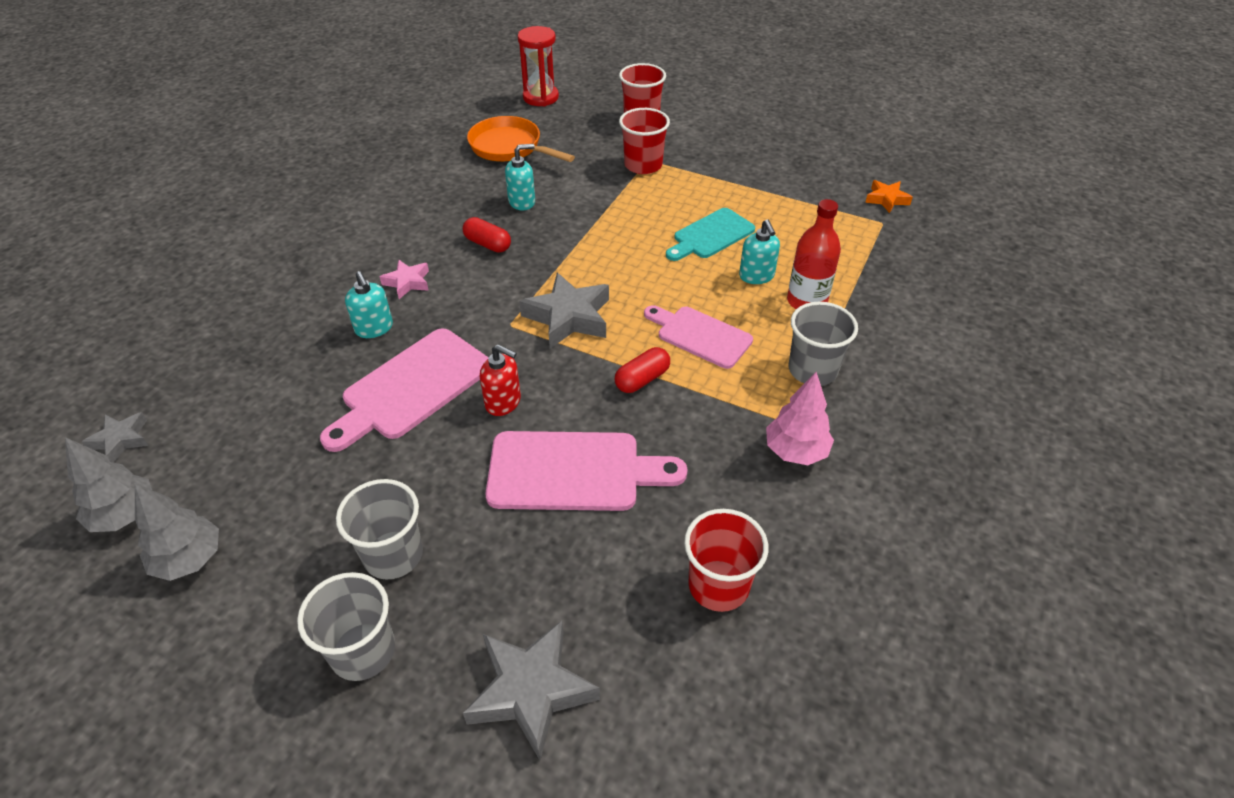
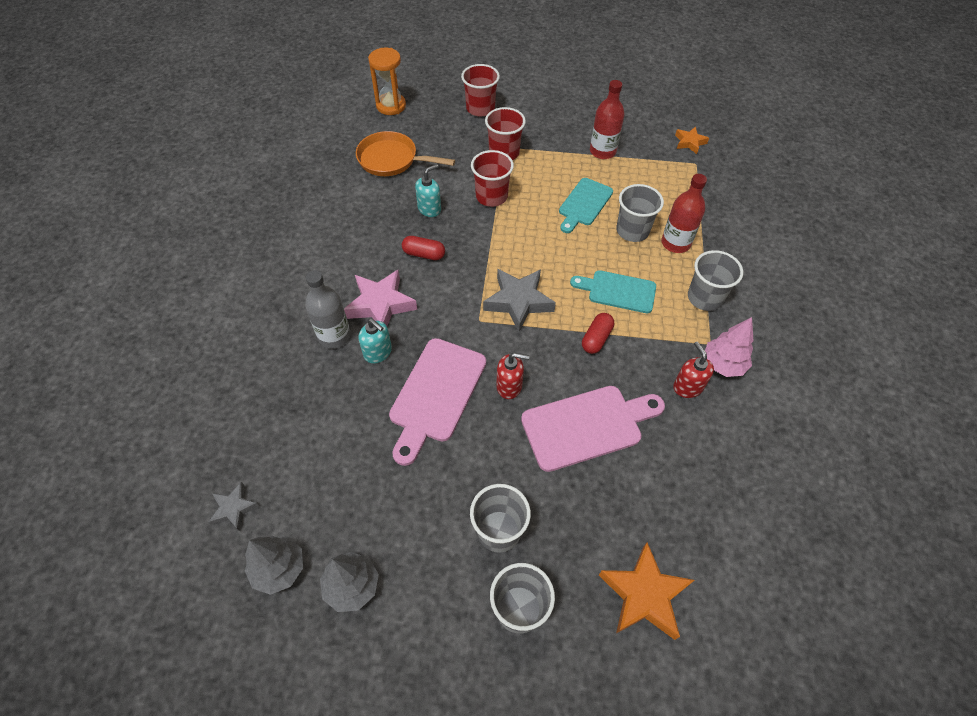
camera: 20 degrees left, 10 degrees up
pink star [380,260,429,299] -> pink star [344,270,417,326], size x1.79
grey star [463,621,600,760] -> orange star [599,542,694,640]
red hourglass [518,26,559,107] -> orange hourglass [368,48,406,115]
pink cutting board [644,305,753,369] -> turquoise cutting board [570,270,656,313]
red cup [684,509,768,612] -> red cup moved to [471,150,514,207]
turquoise soap dispenser [739,219,780,284] -> grey cup [616,184,664,242]
none -> grey bottle [305,270,351,349]
none -> red bottle [590,80,624,159]
none -> red soap dispenser [673,341,714,398]

